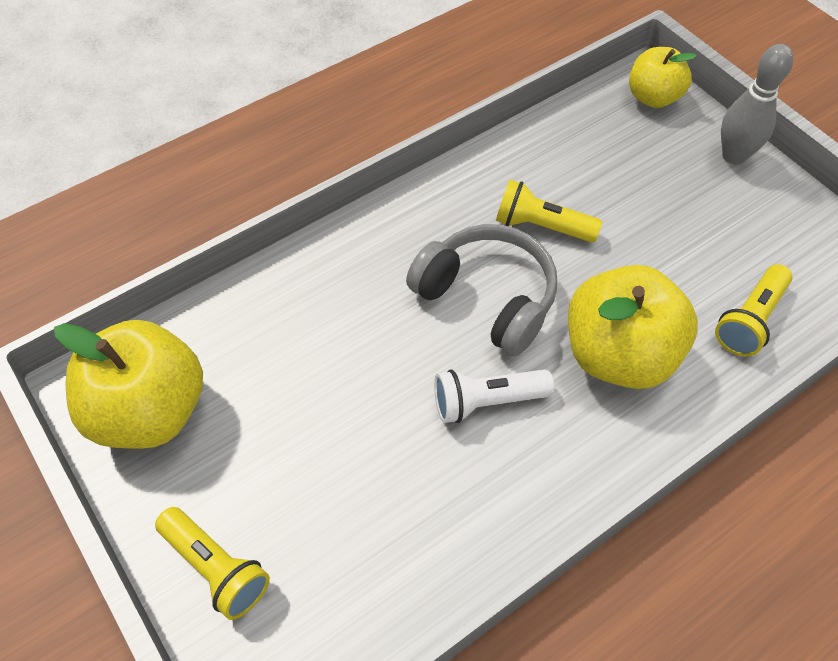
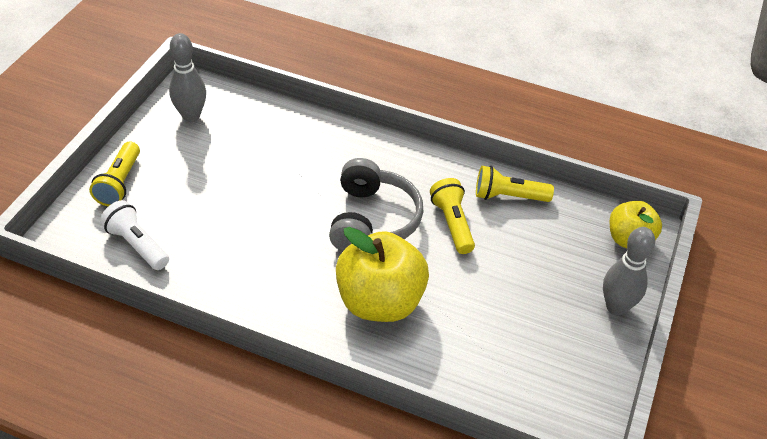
camera: 55 degrees right, 10 degrees down
yellow apple [54,320,203,449] -> grey bowling pin [169,33,206,122]
white flashlight [434,369,554,423] -> white flashlight moved to [100,200,169,270]
yellow flashlight [715,264,793,357] -> yellow flashlight moved to [476,166,554,202]

